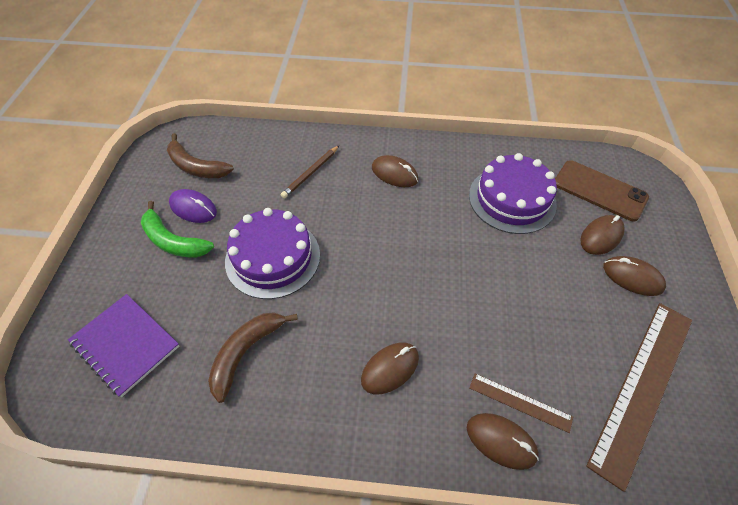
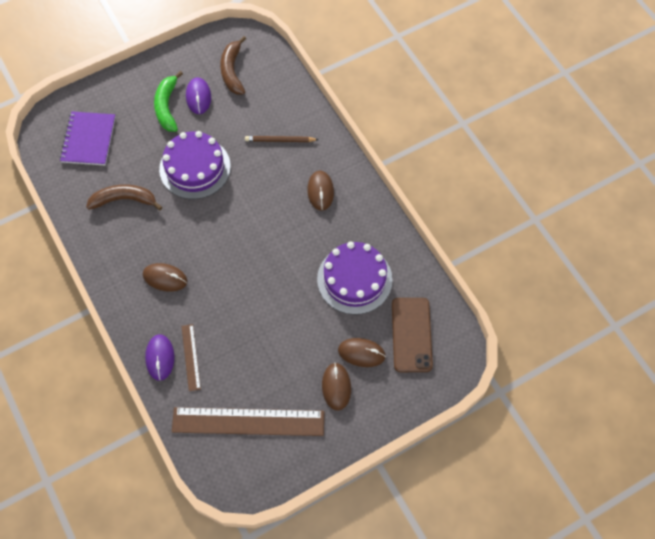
camera: 55 degrees right, 10 degrees up
brown mouse [467,413,539,470] -> purple mouse [145,334,175,381]

